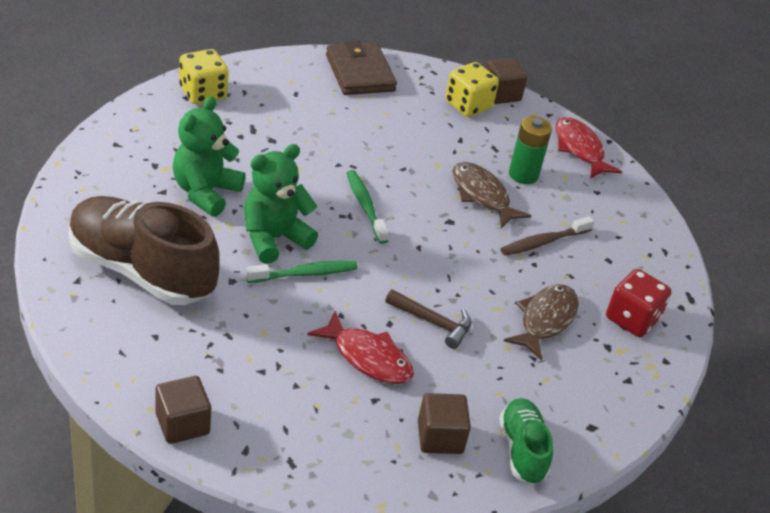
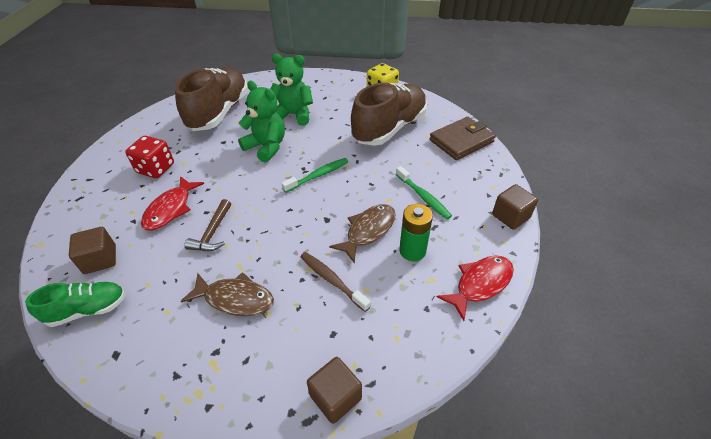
camera: 80 degrees right, 5 degrees up
brown cube [156,376,211,444] -> brown cube moved to [307,357,362,424]
green toothbrush [246,261,358,283] -> green toothbrush moved to [396,166,452,219]
yellow dice [445,62,499,117] -> none
red dice [606,269,671,337] -> red dice moved to [125,136,174,178]
none -> brown shoe [351,83,427,146]

